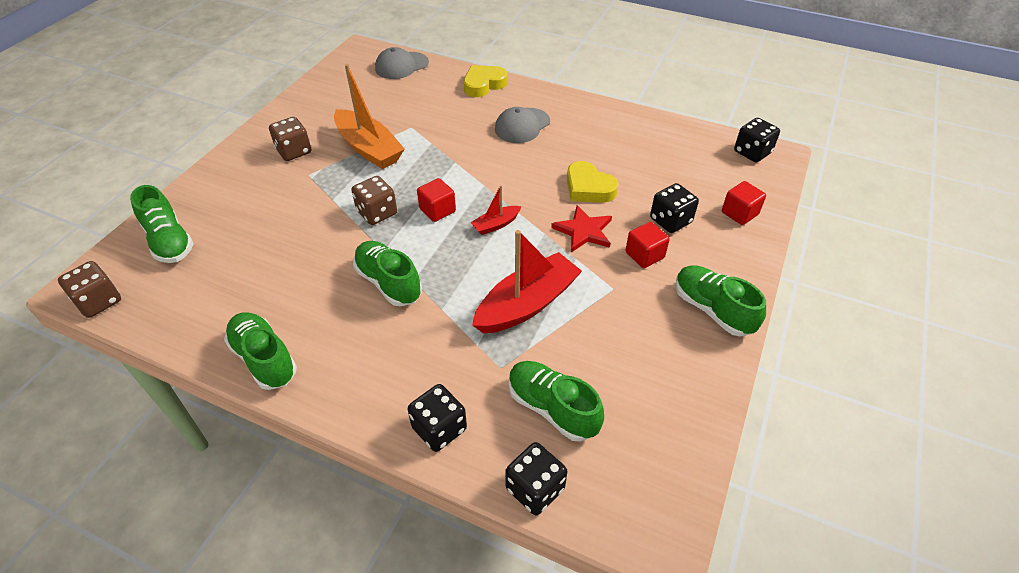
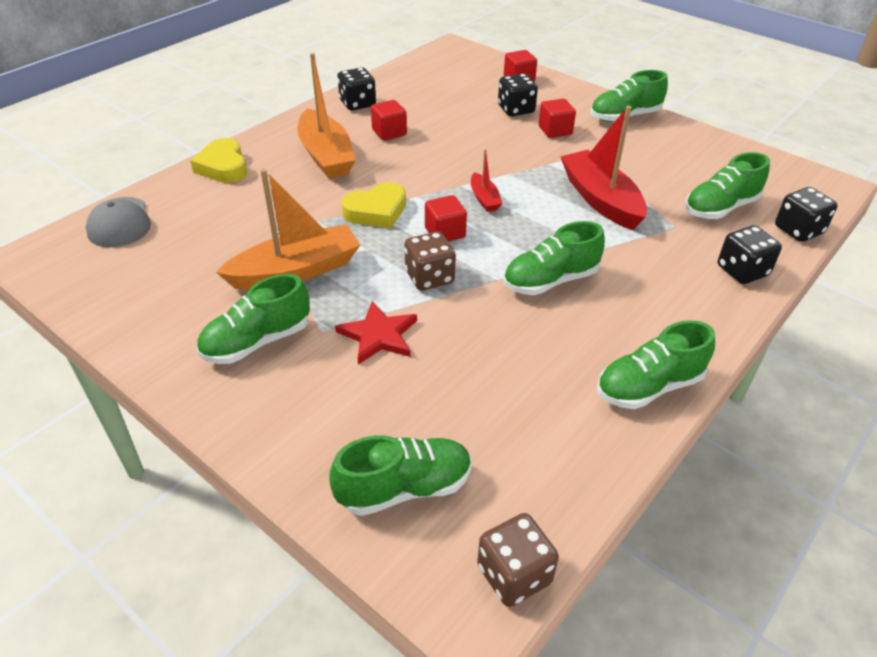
camera: 75 degrees left, 5 degrees down
brown dice [269,117,311,161] -> green shoe [197,274,310,364]
grey cap [495,107,550,143] -> orange boat [298,53,356,179]
red star [551,205,612,252] -> red star moved to [335,301,417,364]
yellow heart [567,161,619,203] -> yellow heart moved to [341,182,406,228]
black dice [734,118,780,162] -> black dice moved to [337,67,376,111]
none -> red cube [371,100,407,141]

